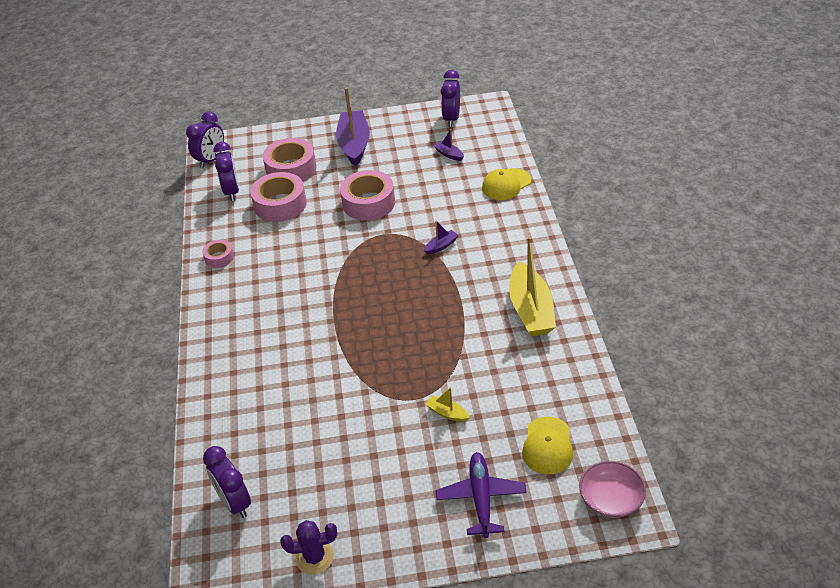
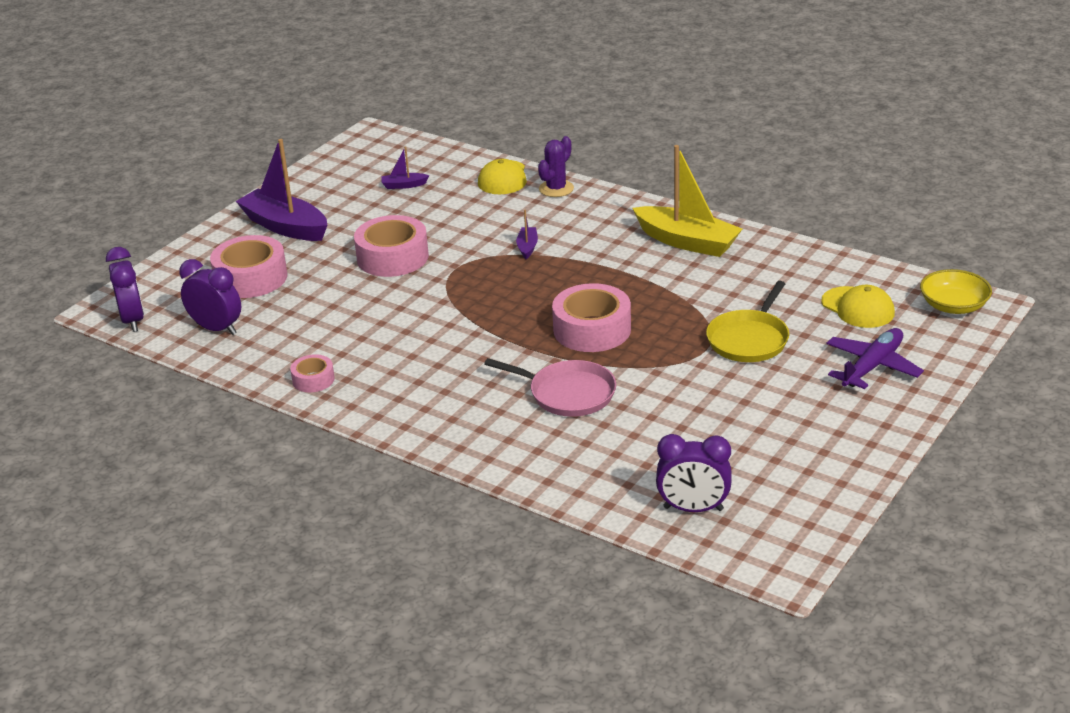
camera: 50 degrees left, 10 degrees down
pink tape [250,172,307,222] -> pink tape moved to [552,283,631,352]
purple cactus [280,520,337,574] -> purple cactus moved to [538,136,574,197]
yellow boat [425,388,470,422] -> yellow pan [706,281,789,362]
purple plane [436,452,527,538] -> purple plane turned 90 degrees clockwise [826,328,924,389]
purple clock [441,70,460,127] -> none
pink bowl [579,461,646,518] -> yellow bowl [920,269,992,314]
none -> pink pan [484,358,616,417]

